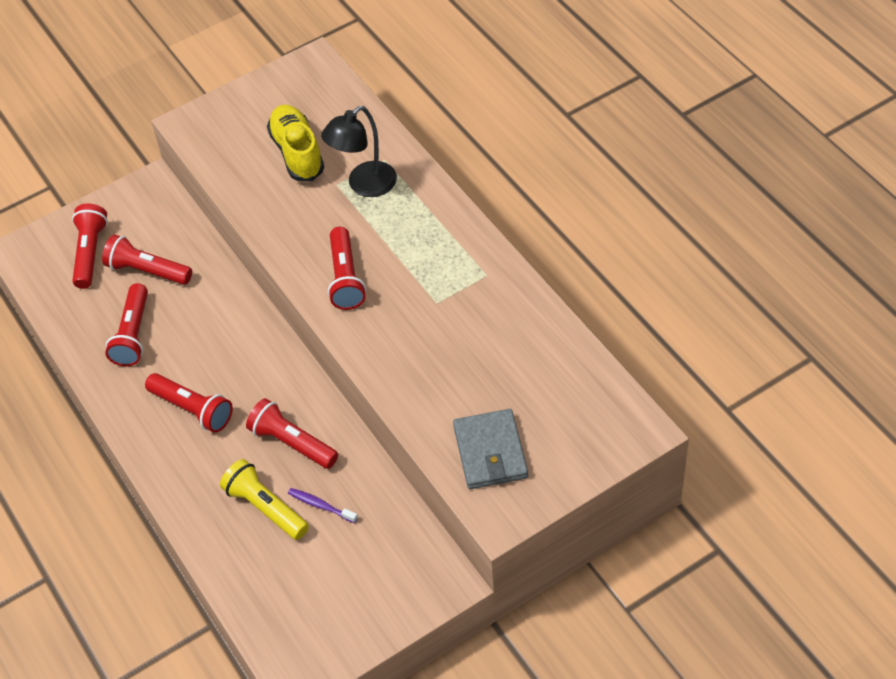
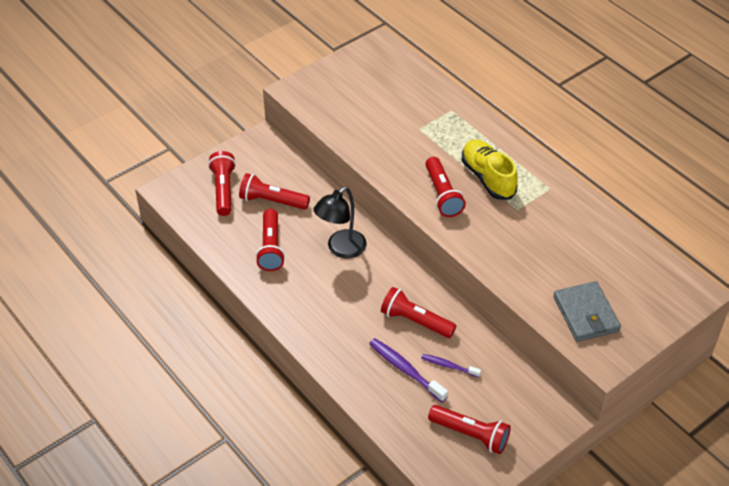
camera: 10 degrees left, 5 degrees down
red flashlight [145,373,233,433] -> red flashlight moved to [428,405,511,454]
yellow flashlight [220,459,309,540] -> purple toothbrush [369,338,448,402]
yellow shoe [267,105,324,181] -> yellow shoe moved to [461,139,518,200]
black lamp [321,106,397,197] -> black lamp moved to [313,186,367,258]

